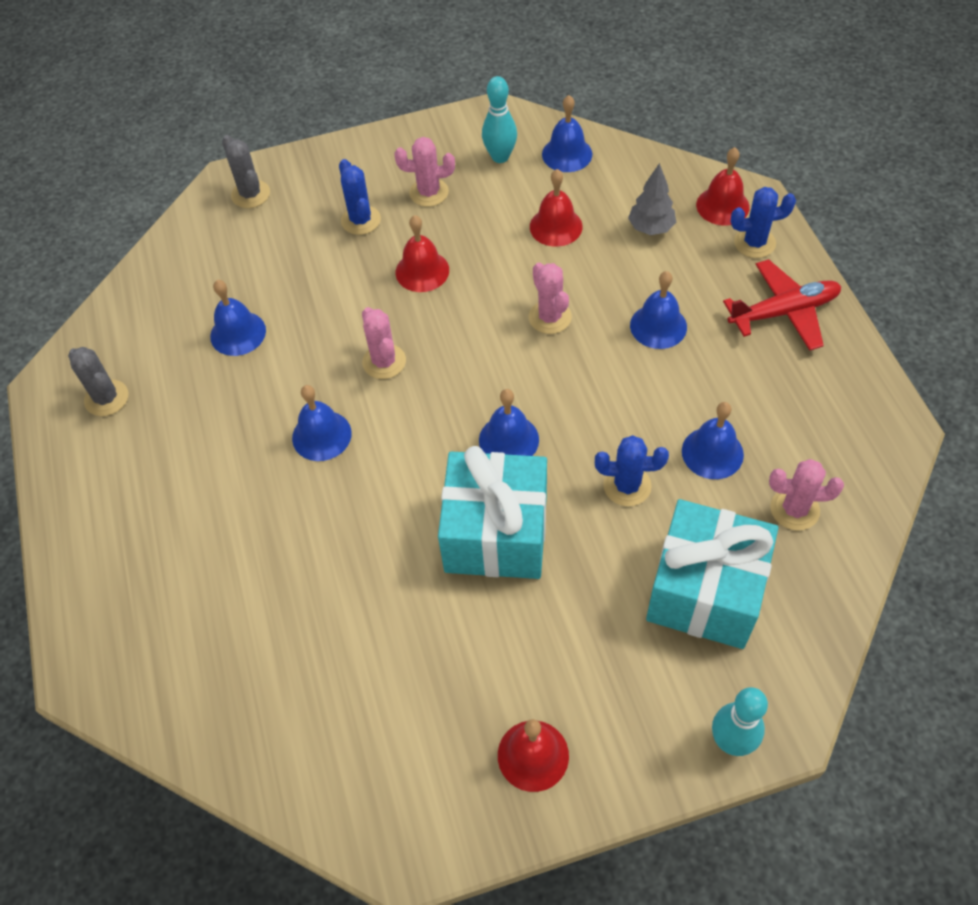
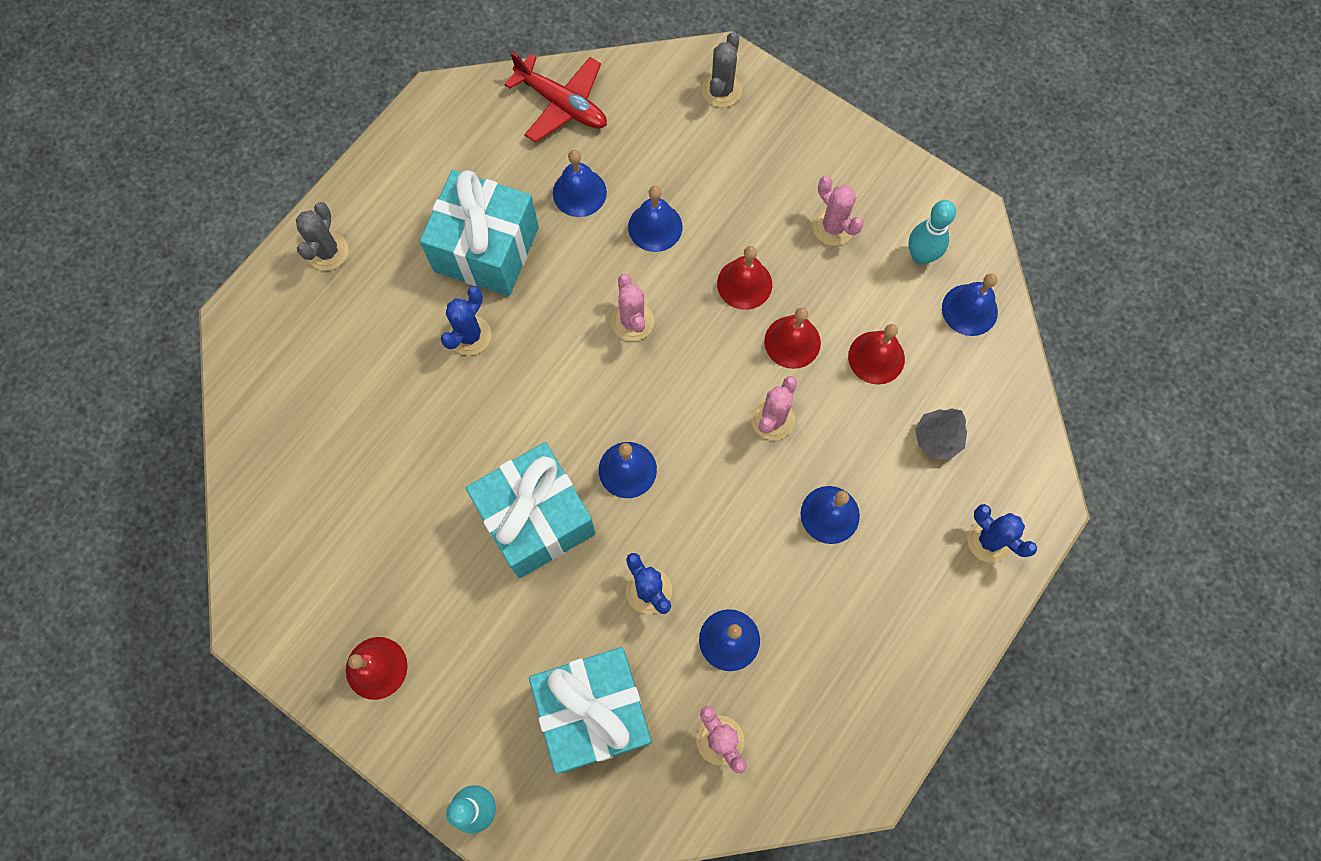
camera: 50 degrees right, 15 degrees up
grey cactus [68,347,128,416] -> grey cactus moved to [296,202,349,271]
blue bell [292,385,352,461] -> blue bell moved to [628,186,682,252]
blue cactus [339,159,381,235] -> blue cactus moved to [441,286,491,356]
pink cactus [362,307,406,379] -> pink cactus turned 45 degrees counterclockwise [611,274,654,341]
red bell [696,147,750,226] -> red bell moved to [764,308,821,369]
red plane [723,259,841,351] -> red plane moved to [504,52,607,143]
none -> turquoise gift [420,170,539,296]

